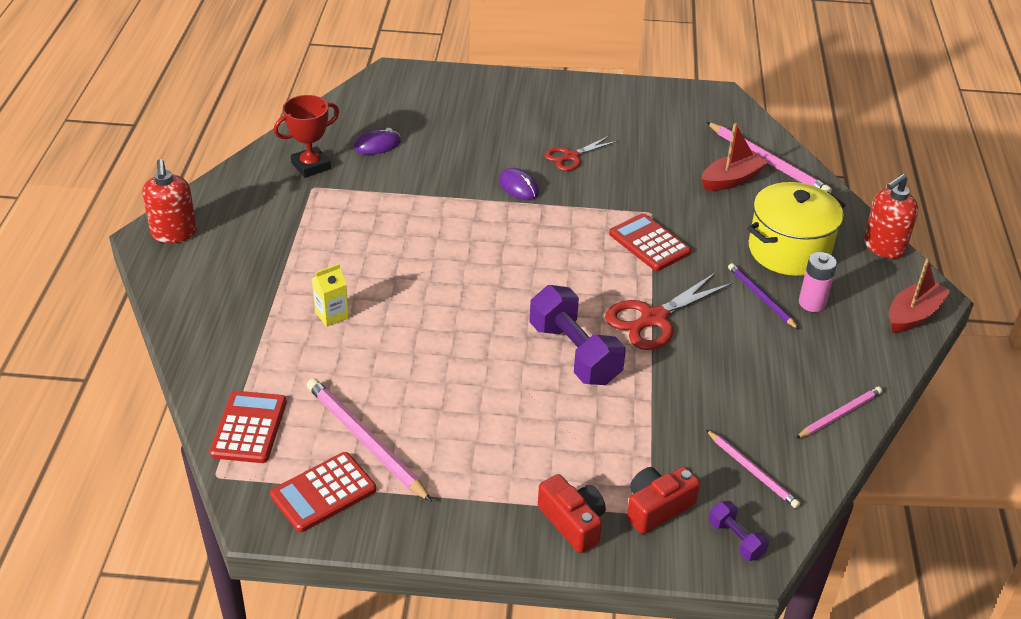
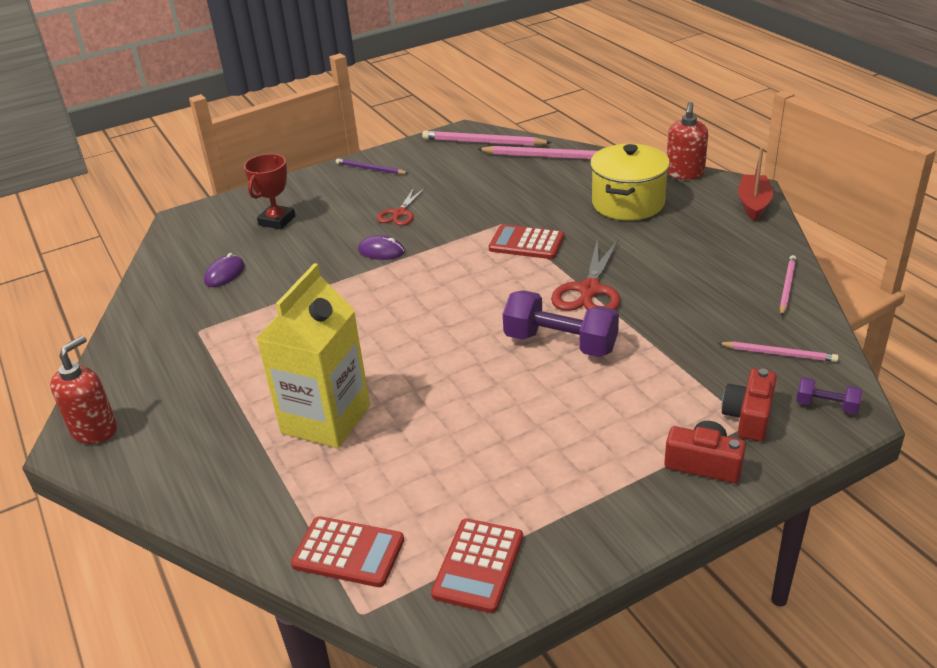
camera: 30 degrees left, 5 degrees down
red soap dispenser [142,159,197,243] -> red soap dispenser turned 105 degrees counterclockwise [50,336,117,444]
red calculator [210,391,287,463] -> red calculator turned 135 degrees clockwise [291,516,404,587]
red trophy [274,95,339,178] -> red trophy moved to [244,154,295,229]
pink pencil [307,378,432,502] -> pink pencil moved to [422,131,552,146]
yellow carton [312,264,349,327] -> yellow carton [256,263,370,448], size x2.48
red boat [701,123,768,191] -> none
purple pencil [728,263,799,329] -> purple pencil moved to [336,159,409,175]
pink battery [799,252,837,312] -> none

